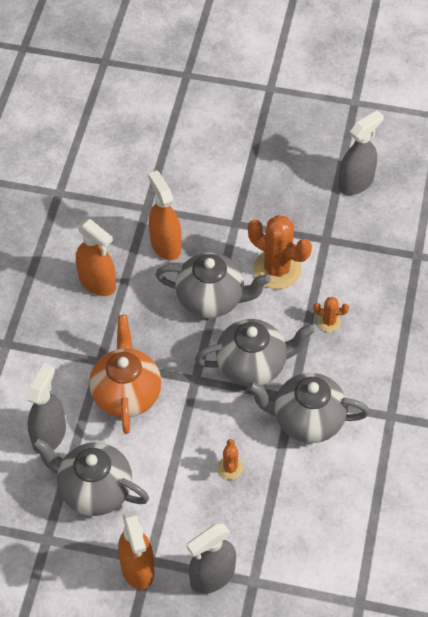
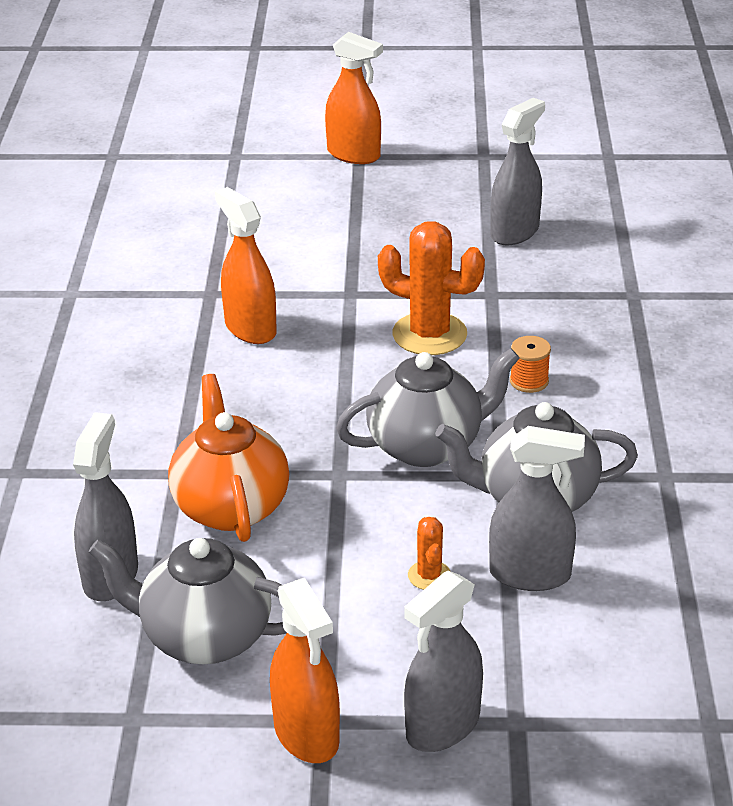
camera: 10 degrees left, 20 degrees down
orange spray bottle [76,219,116,296] -> orange spray bottle moved to [325,32,383,164]
grey teapot [156,252,271,318] -> none
orange cactus [313,297,349,332] -> orange spool [510,336,551,393]
none -> grey spray bottle [489,426,585,591]

